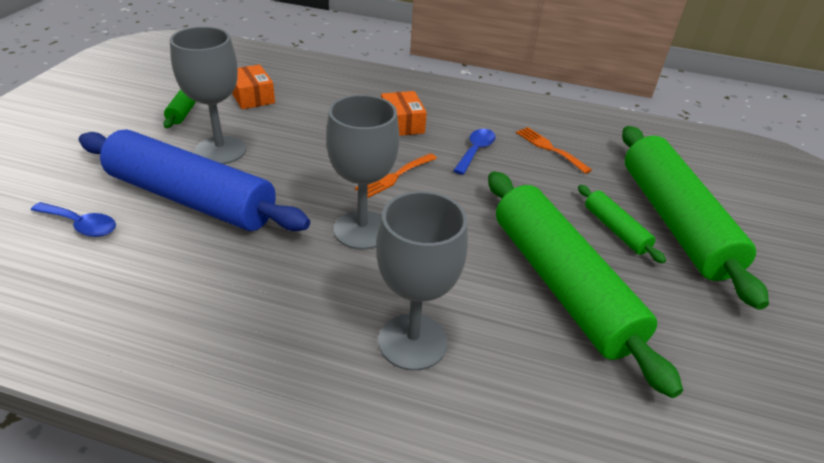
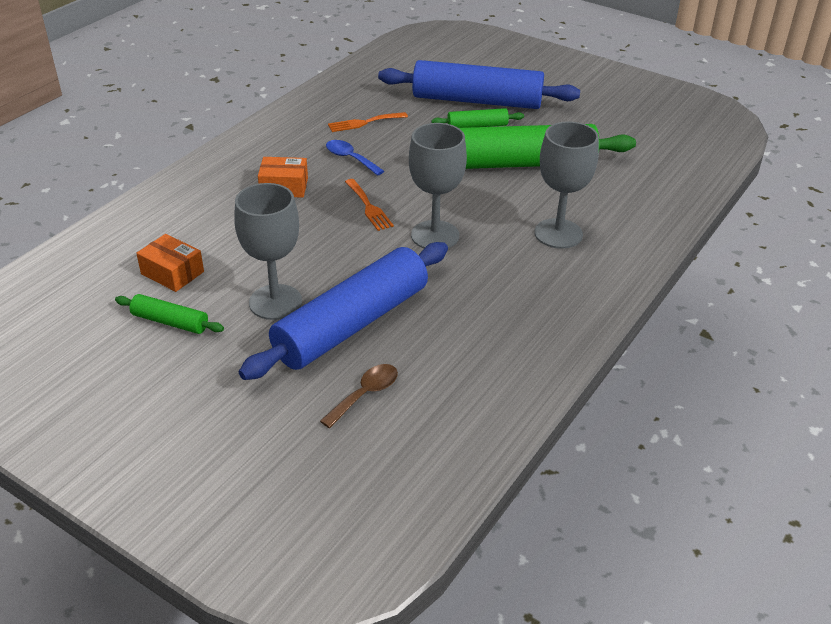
camera: 70 degrees left, 0 degrees up
blue spoon [31,202,116,237] -> brown spoon [320,364,398,428]
orange box [232,64,275,109] -> orange box turned 45 degrees clockwise [136,234,204,292]
green rolling pin [622,126,769,310] -> blue rolling pin [378,60,580,109]

